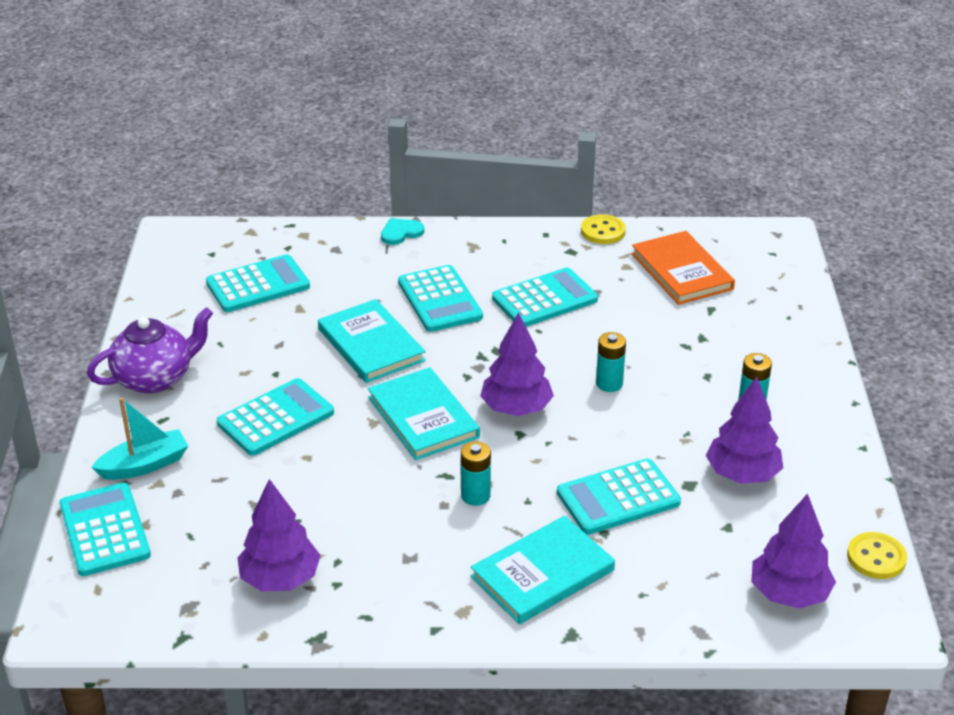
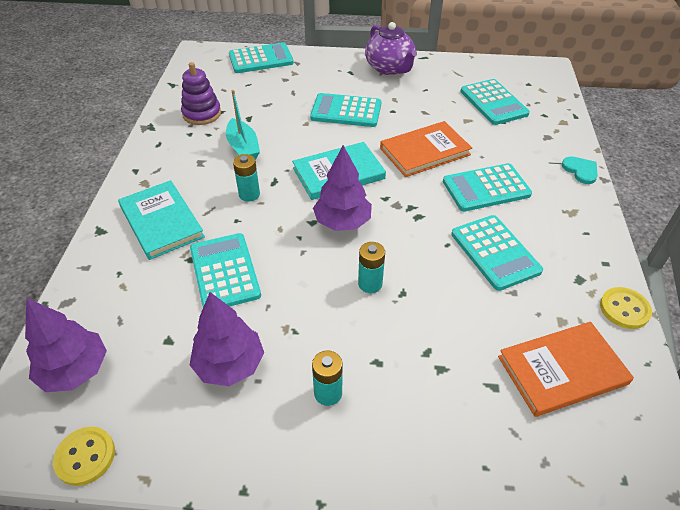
camera: 95 degrees right, 10 degrees up
turquoise boat [91,398,188,480] -> turquoise boat moved to [226,90,260,160]
turquoise calculator [217,378,334,456] -> turquoise calculator turned 135 degrees clockwise [310,93,382,127]
purple tree [237,479,321,591] -> purple stacking toy [181,62,221,125]
turquoise book [318,299,426,383] -> orange book [380,121,472,177]

